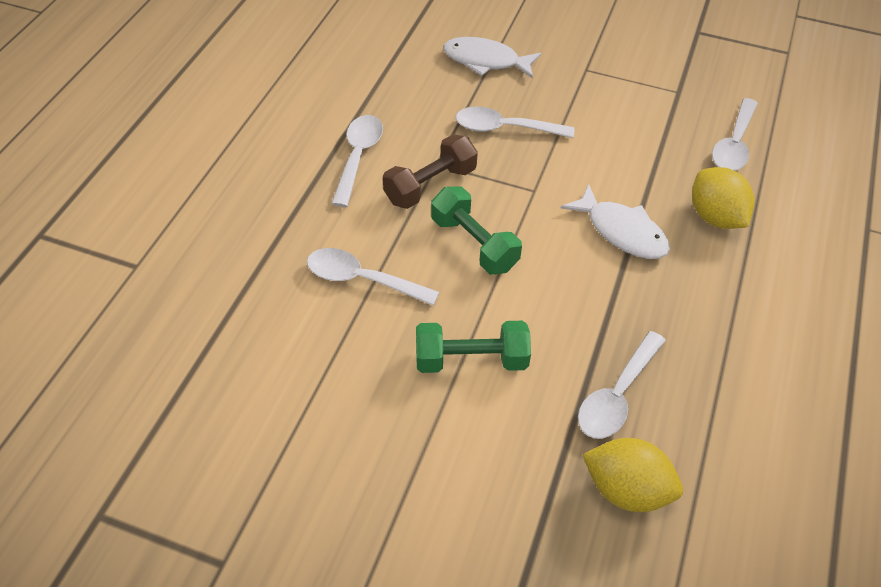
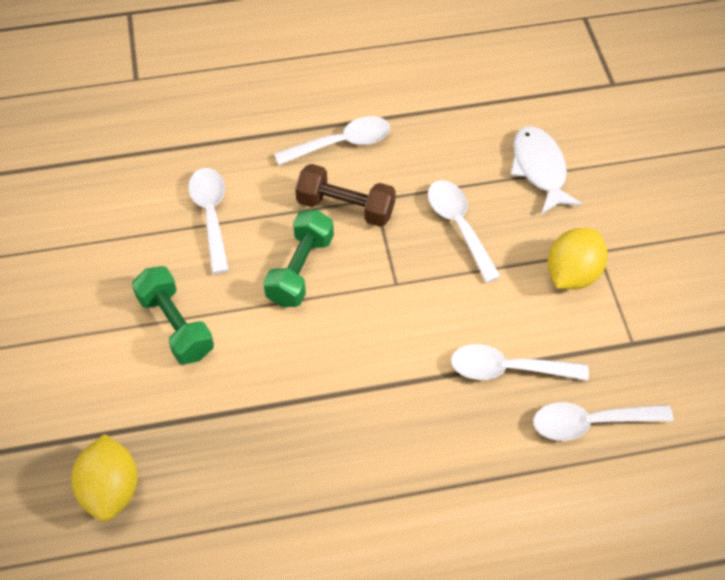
camera: 60 degrees right, 5 degrees up
white fish [561,184,670,259] -> none
white spoon [578,331,666,439] -> white spoon moved to [451,344,589,381]
yellow lemon [692,167,754,229] -> yellow lemon moved to [547,228,608,290]

